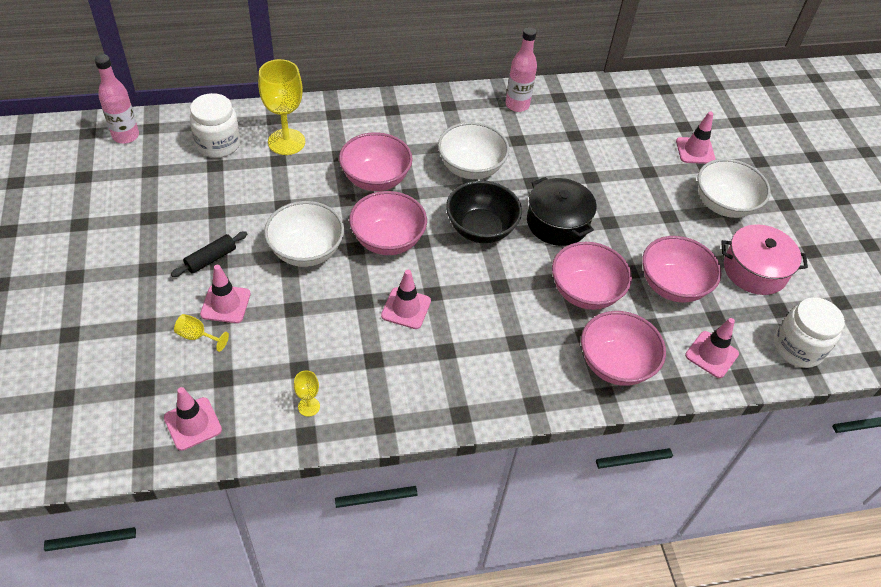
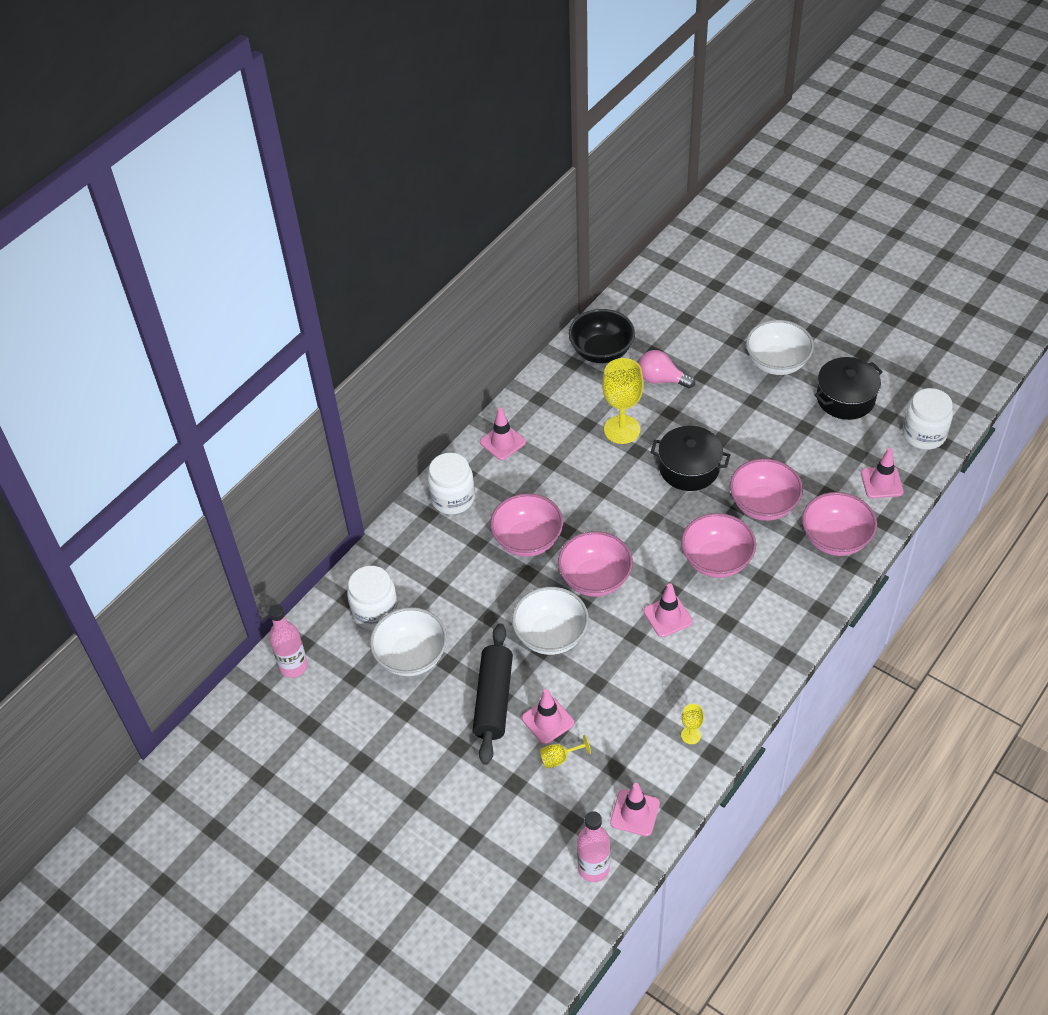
camera: 35 degrees left, 0 degrees up
black rolling pin [171,231,247,277] -> black rolling pin [473,623,513,765], size x1.82
yellow goblet [258,59,305,155] -> yellow goblet moved to [602,358,644,444]
white bowl [438,122,509,179] -> white bowl moved to [370,607,447,676]
black bowl [446,181,522,243] -> black bowl moved to [568,309,635,363]
pink bottle [506,27,537,112] -> pink bottle moved to [577,811,610,882]
pink bowl [642,236,721,303] -> pink bowl moved to [681,513,756,578]
pink traffic cone [676,111,716,164] -> pink traffic cone moved to [480,407,526,460]
pink pot [721,224,808,295] -> black pot [815,357,883,420]
none -> white jar [428,453,475,515]
none -> pink light bulb [639,350,695,388]

